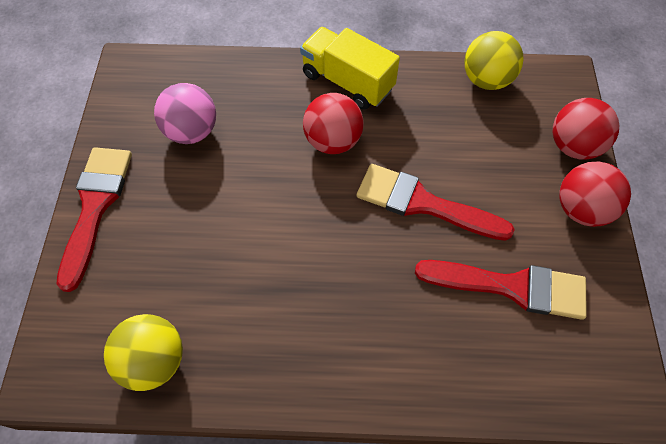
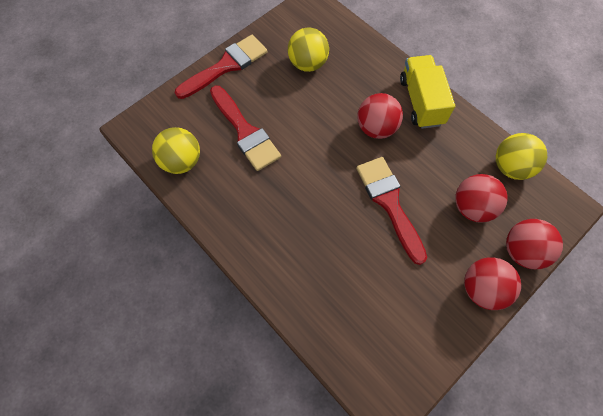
camera: 45 degrees right, 5 degrees up
pink ball [154,83,216,144] -> yellow ball [288,27,329,72]
red brush [415,260,587,320] -> red brush moved to [210,85,281,171]
none -> red ball [455,174,508,223]

